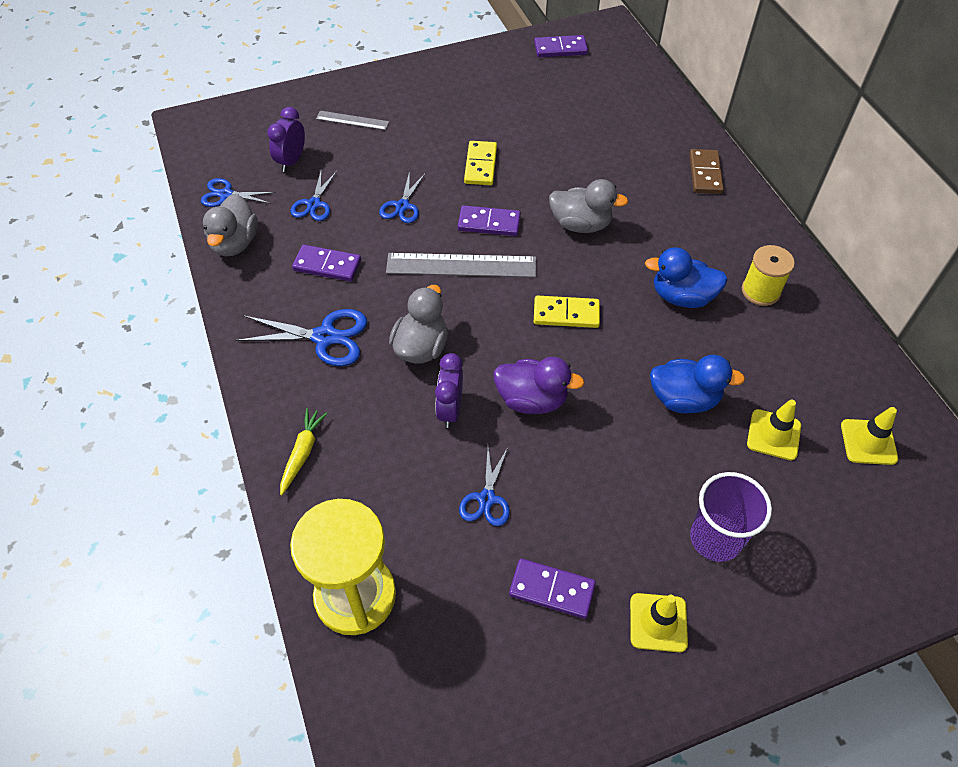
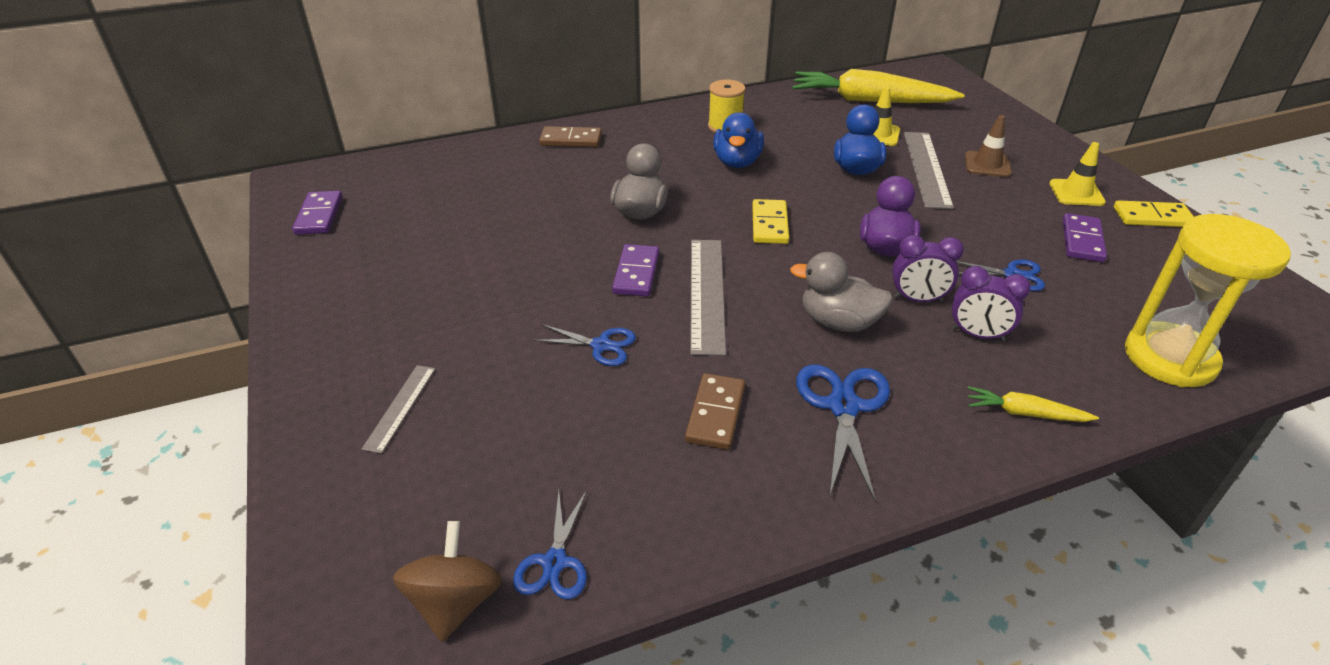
camera: 90 degrees left, 15 degrees down
grey duck [203,194,258,256] -> none
purple clock [267,107,305,172] -> purple clock moved to [952,266,1031,341]
blue scissors [291,171,337,221] -> none
purple domino [292,245,361,281] -> brown domino [685,373,745,450]
yellow domino [464,141,497,185] -> yellow domino moved to [1114,200,1194,227]
purple cup [690,472,772,562] -> brown traffic cone [965,115,1012,177]
yellow traffic cone [841,407,898,465] -> yellow carrot [792,69,965,103]
none -> brown spinning top [393,521,502,642]
none -> grey ruler [904,132,954,209]

